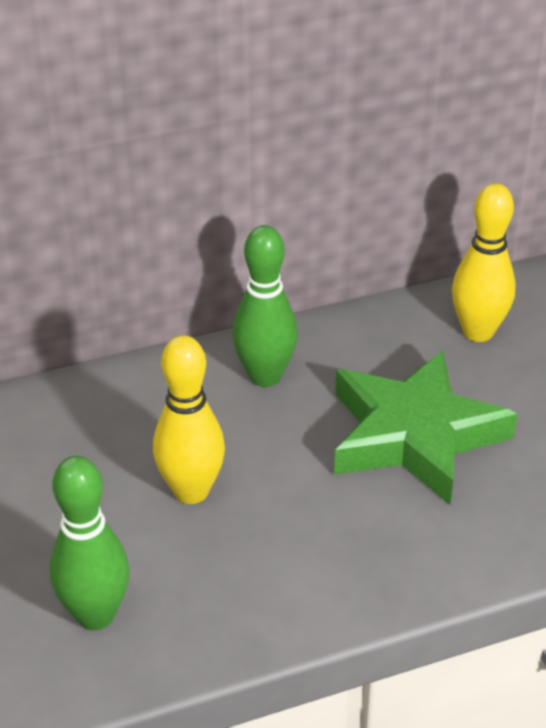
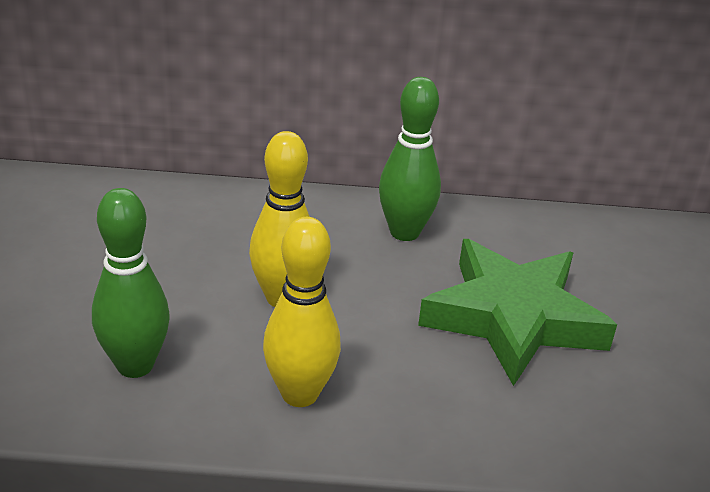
camera: 20 degrees right, 5 degrees down
yellow bowling pin [452,183,516,342] -> yellow bowling pin moved to [263,217,341,407]

